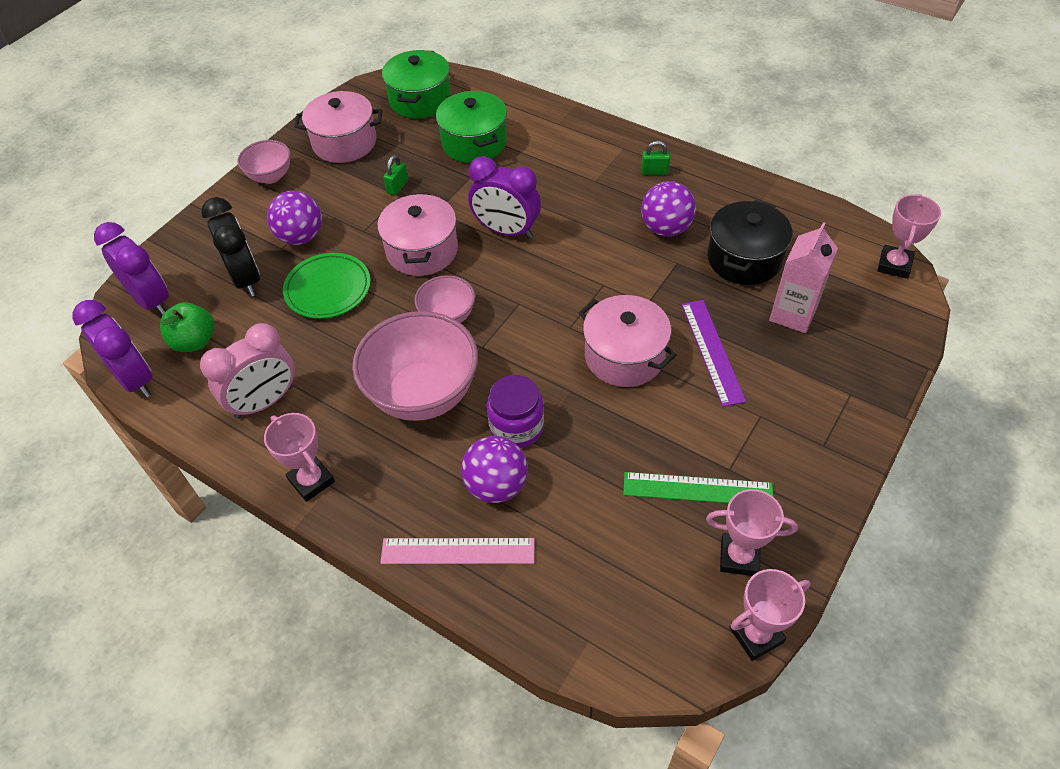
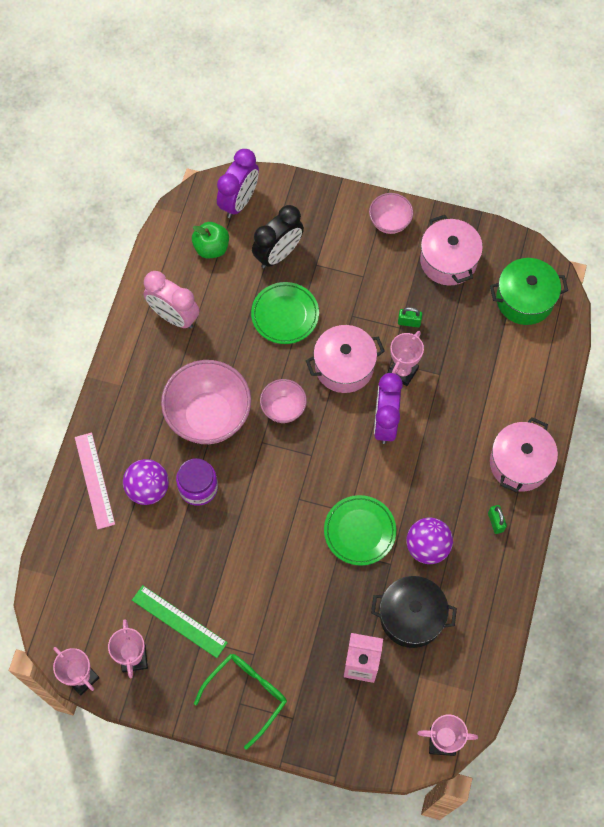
camera: 70 degrees right, 15 degrees up
purple clock [73,300,153,398] -> none
pink trophy [264,413,335,502] -> pink trophy moved to [388,331,424,386]
purple ball [267,191,322,245] -> none
green pot [436,91,507,163] -> none
pink pot [579,295,676,387] -> pink pot moved to [490,417,558,492]
green ruler [623,472,773,503] -> green ruler turned 45 degrees counterclockwise [132,585,228,658]
purple ruler [682,300,746,407] -> none
none -> green glasses [194,654,287,750]
none -> green plate [324,495,396,566]

